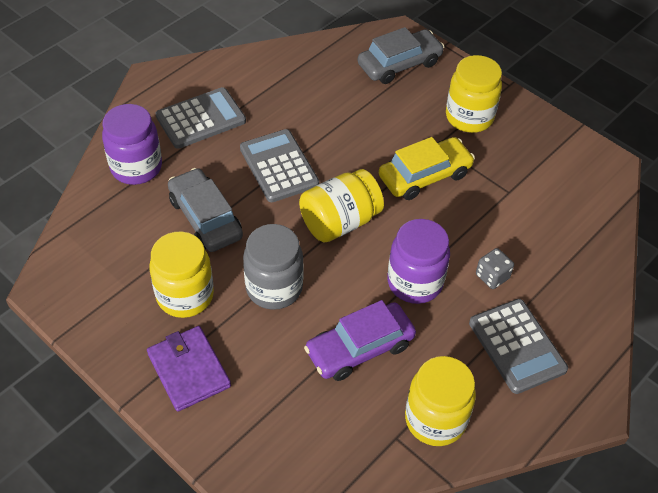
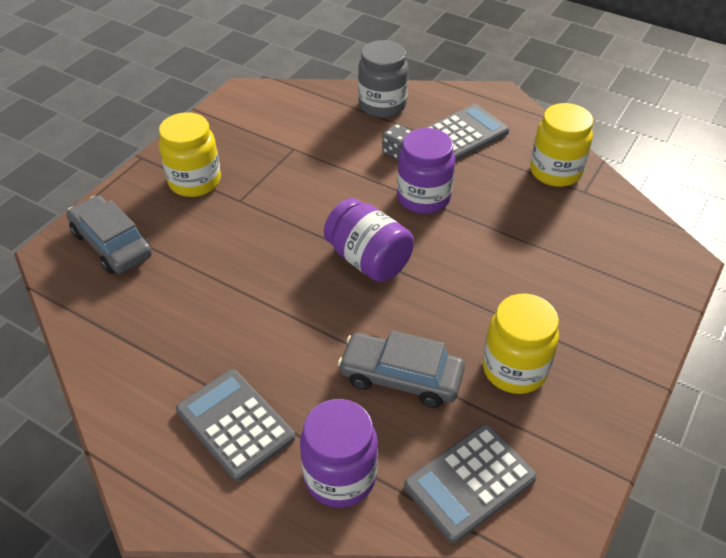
camera: 100 degrees left, 5 degrees down
purple wallet [147,326,231,412] -> none
grey car [168,168,243,252] -> grey car turned 60 degrees clockwise [338,331,465,408]
grey calculator [240,129,319,202] -> grey calculator moved to [404,424,537,543]
grey jar [243,224,304,310] -> grey jar moved to [358,40,409,118]
yellow jar [299,169,384,242] -> purple jar [324,198,414,282]
purple car [304,300,416,381] -> none
yellow car [379,137,475,200] -> none

